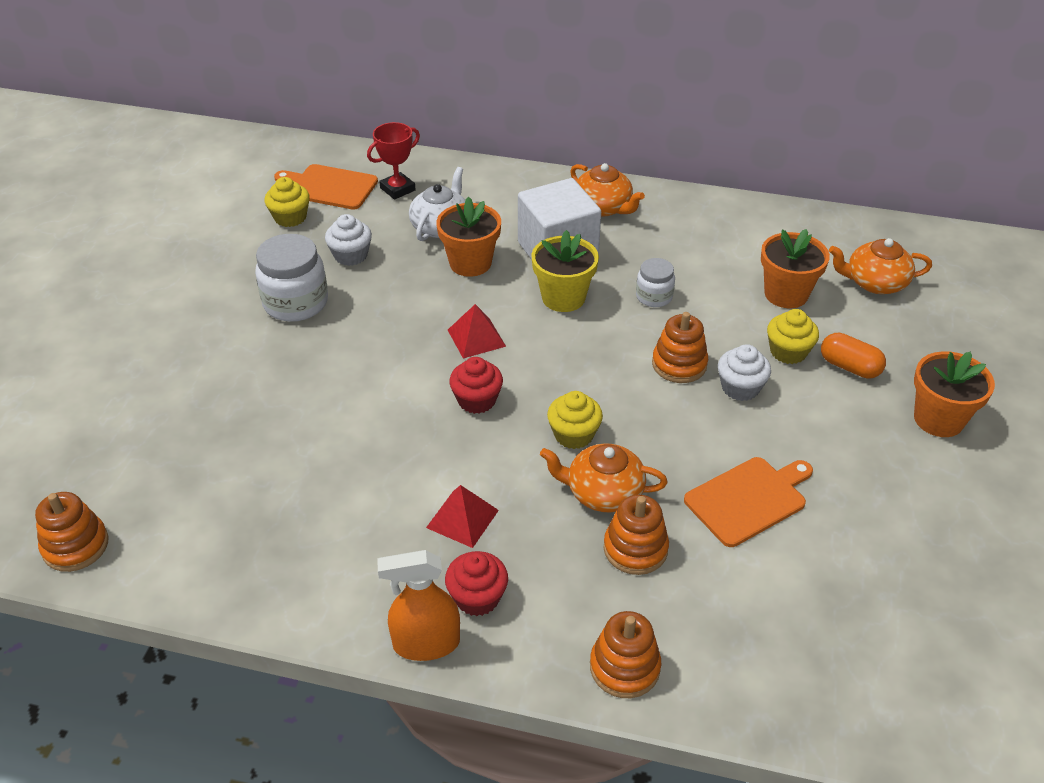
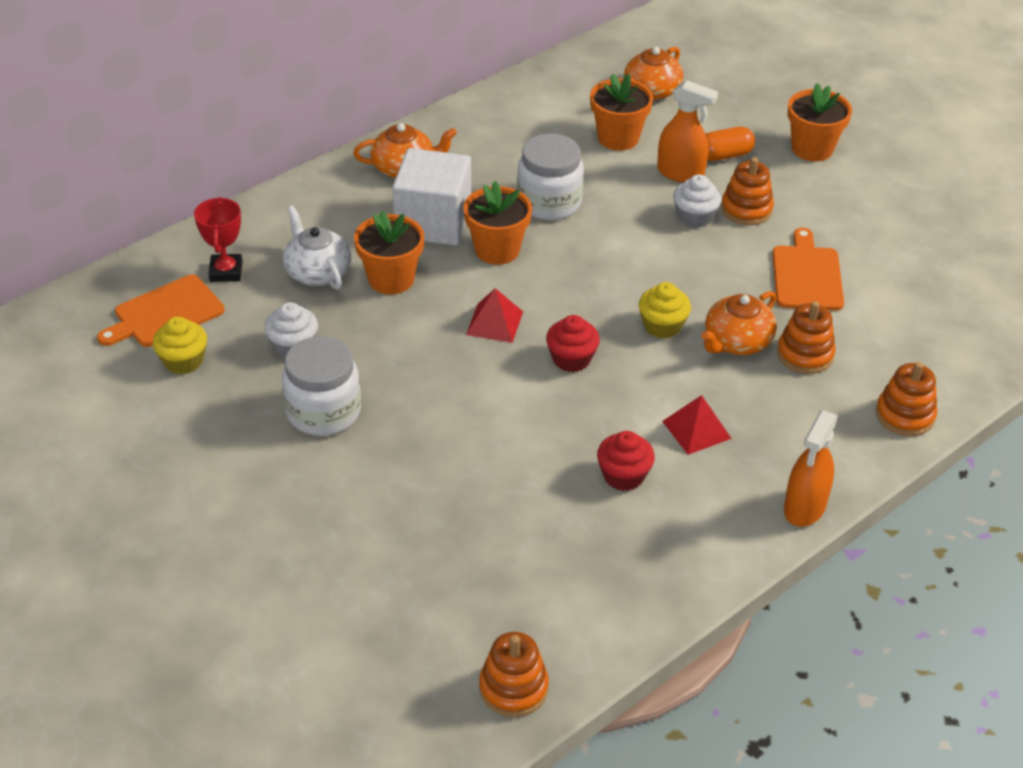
camera: 55 degrees left, 0 degrees up
red cupcake [445,551,508,616] -> red cupcake moved to [597,431,655,491]
yellow flower pot [531,230,599,312] -> orange flower pot [463,181,532,265]
white jar [636,258,675,307] -> white jar [517,134,584,220], size x1.75
orange stacking toy [652,312,708,383] -> orange stacking toy moved to [721,157,774,225]
yellow cupcake [767,309,819,364] -> orange spray bottle [657,80,718,183]

